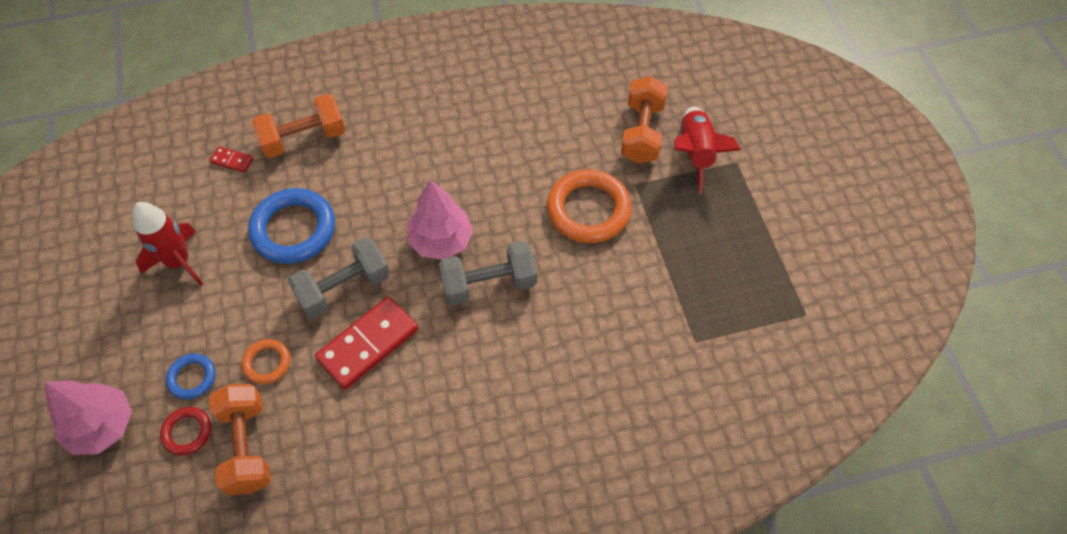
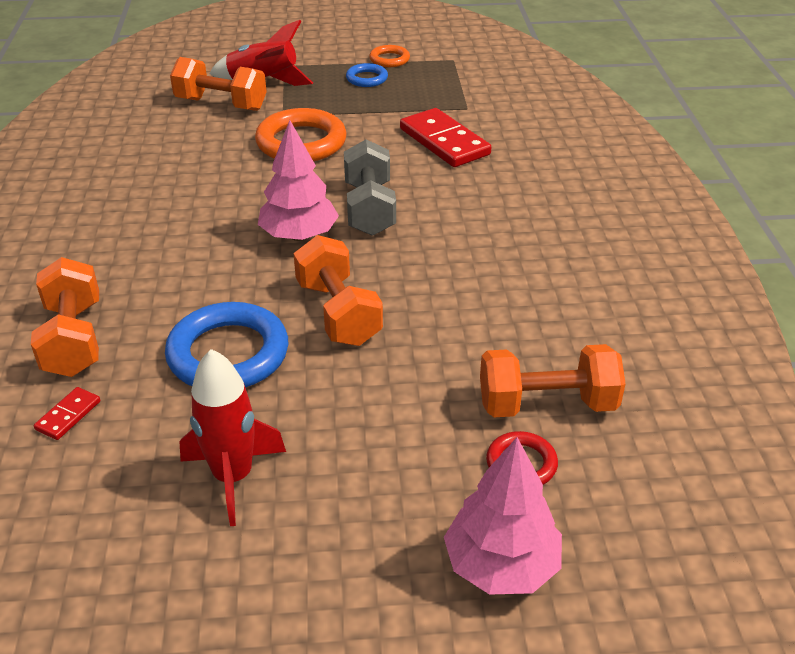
camera: 80 degrees left, 20 degrees down
blue ring [166,354,216,399] -> blue ring moved to [346,63,388,87]
orange ring [242,339,290,384] -> orange ring moved to [369,45,410,67]
grey dumbbell [288,237,390,318] -> orange dumbbell [294,235,383,346]
red domino [315,297,418,390] -> red domino moved to [400,108,491,167]

